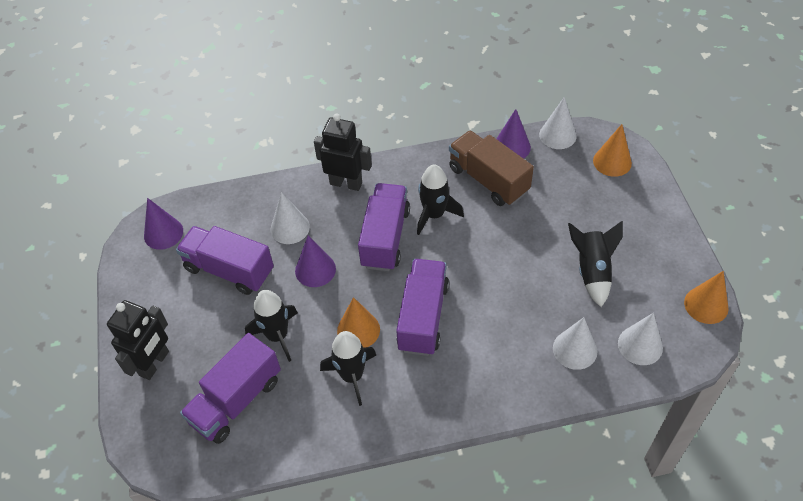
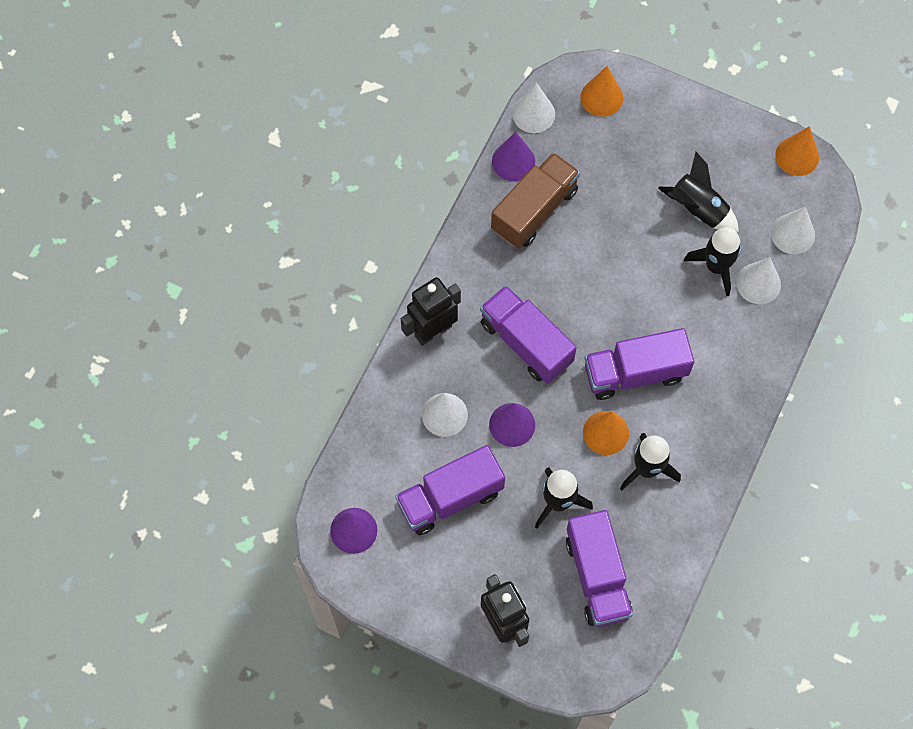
camera: 55 degrees left, 15 degrees up
purple truck [396,259,449,356] -> purple truck turned 60 degrees counterclockwise [585,328,694,400]
black rocket [417,164,464,235] -> black rocket moved to [684,227,741,296]
brown truck [449,131,534,206] -> brown truck turned 135 degrees clockwise [491,152,580,249]

